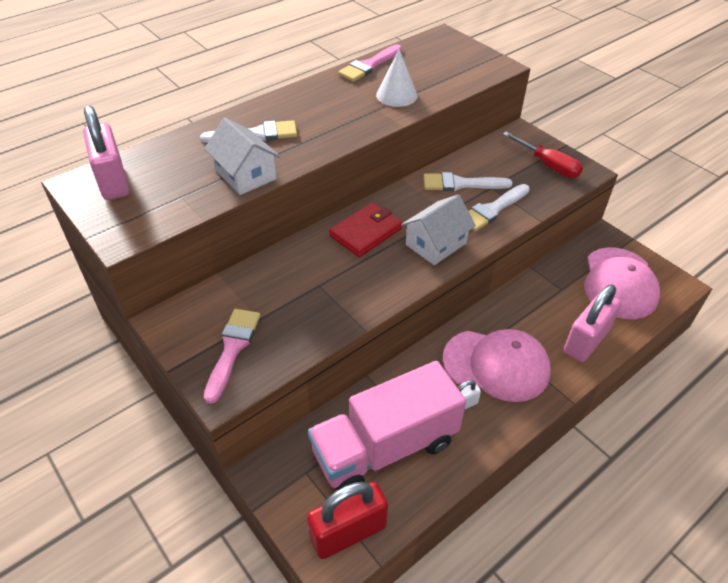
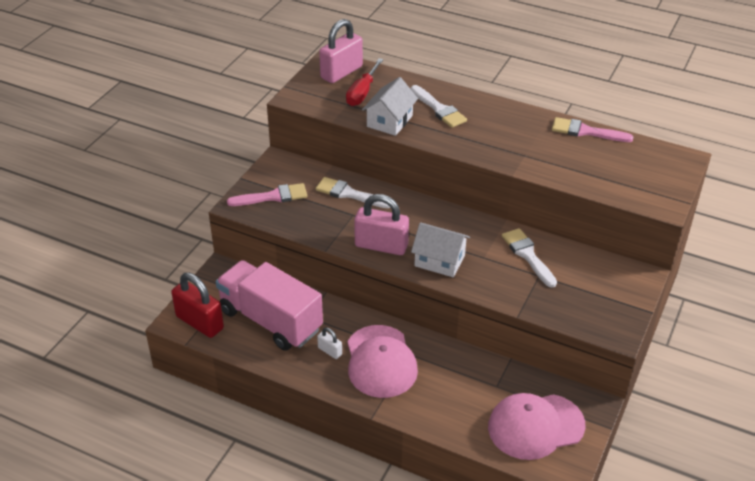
camera: 65 degrees right, 5 degrees down
red wallet [329,202,402,257] -> none
white cone [376,49,417,107] -> none
white brush [468,184,530,231] -> white brush moved to [316,177,391,208]
red screwdriver [503,132,583,178] -> red screwdriver moved to [346,58,383,106]
pink padlock [564,284,622,362] -> pink padlock moved to [354,194,409,255]

